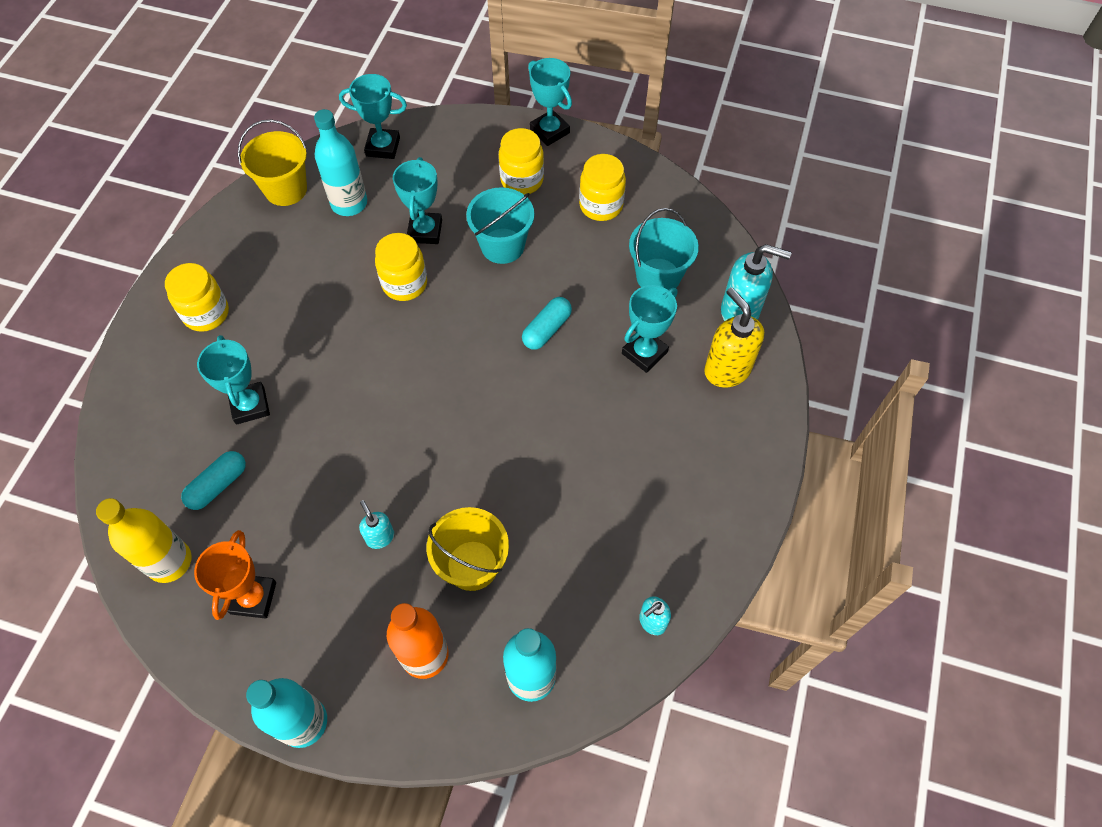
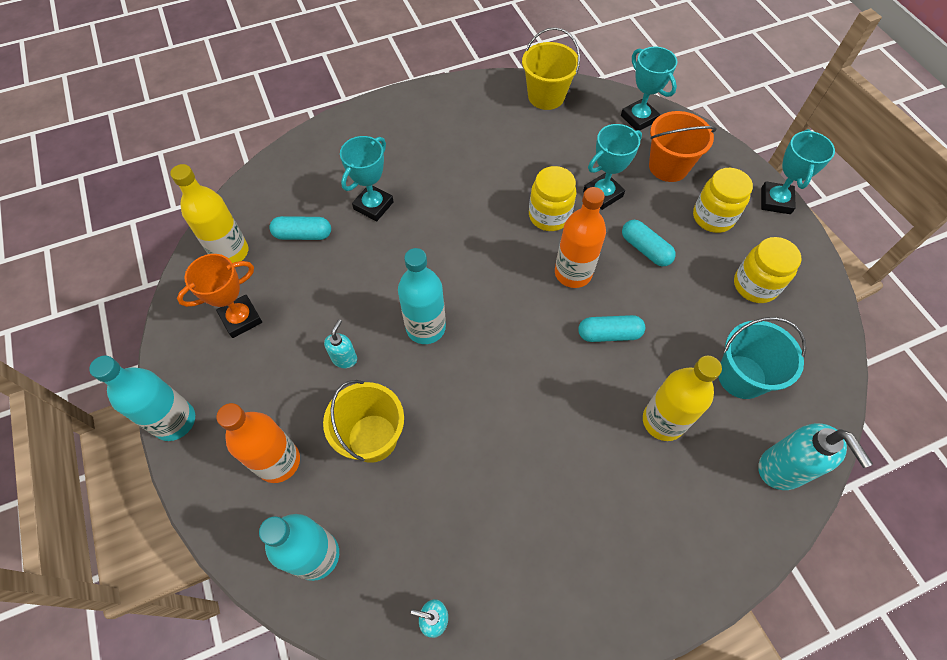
camera: 50 degrees right, 0 degrees up
yellow jar [165,263,229,332] -> none
turquoise bottle [314,109,367,216] -> turquoise bottle moved to [398,248,446,344]
turquoise bucket [466,187,534,264] -> turquoise capsule [622,220,676,266]
turquoise trophy [622,285,678,373] -> yellow bottle [643,356,722,441]
yellow soap dispenser [704,287,764,388] -> none
none -> orange bottle [555,187,606,288]
none -> orange bucket [649,111,717,182]

